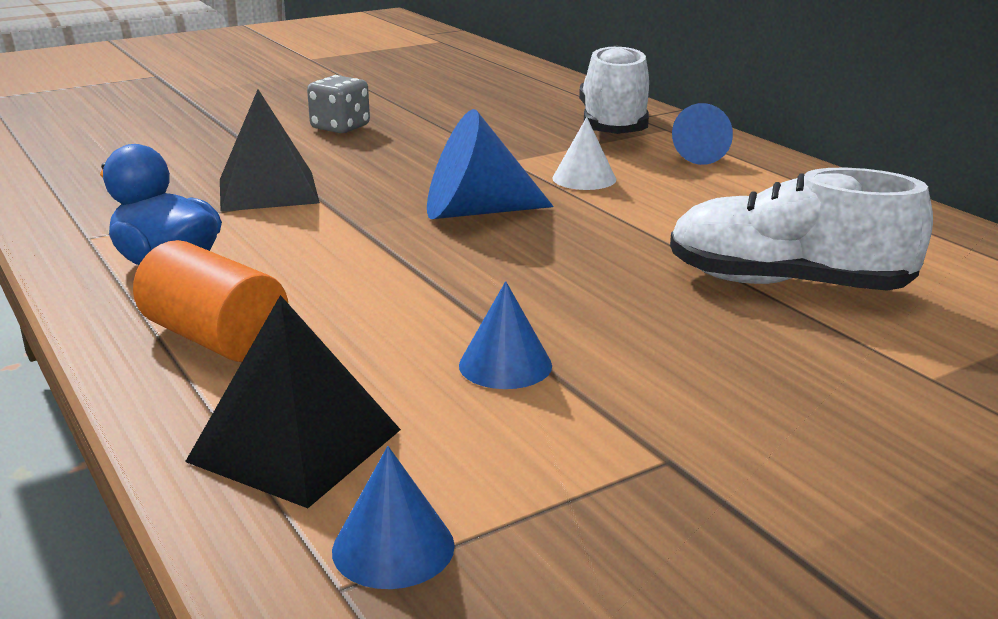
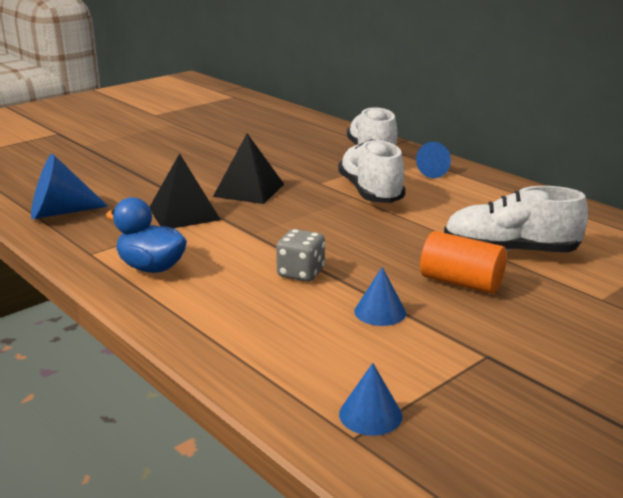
camera: 10 degrees left, 0 degrees up
orange cylinder [133,240,288,362] -> orange cylinder moved to [420,231,507,294]
black pyramid [185,295,401,508] -> black pyramid moved to [213,133,284,204]
grey dice [307,75,370,133] -> grey dice moved to [276,229,325,282]
blue cone [427,109,554,219] -> blue cone moved to [31,154,108,219]
white cone [552,117,616,190] -> white shoe [338,139,406,203]

